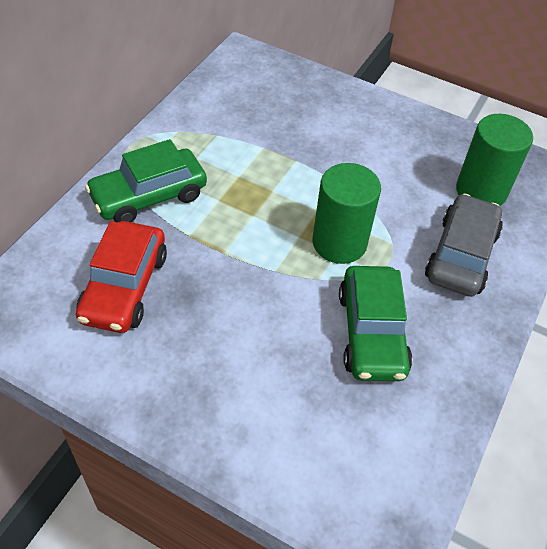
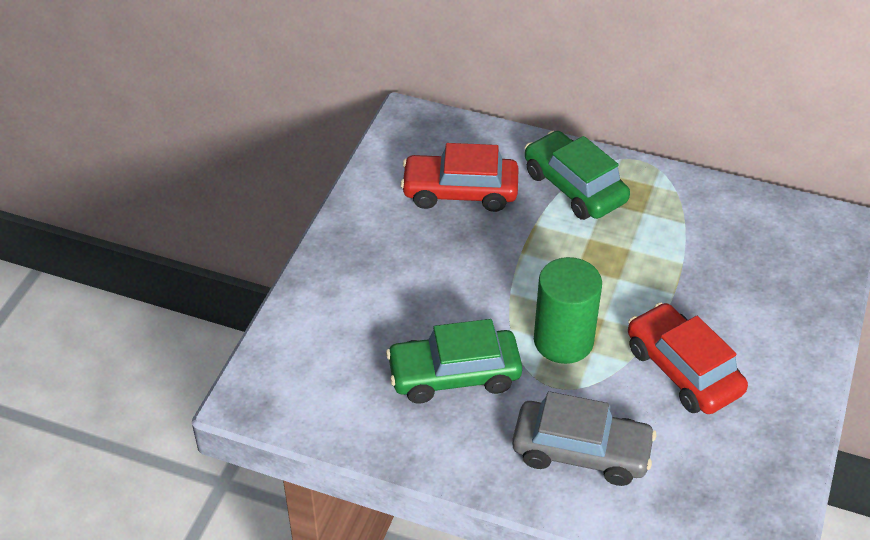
camera: 85 degrees right, 5 degrees down
green cylinder [456,114,533,206] -> none
none -> red car [628,302,748,414]

